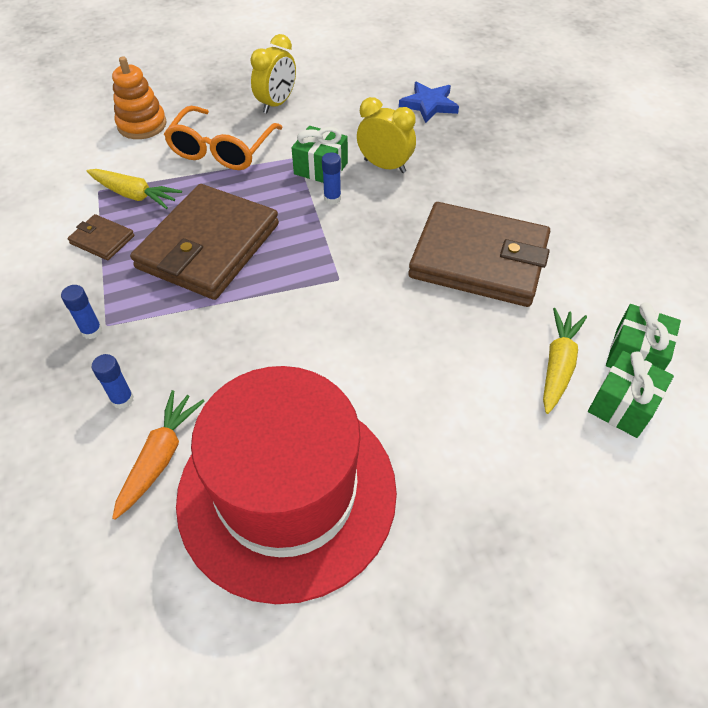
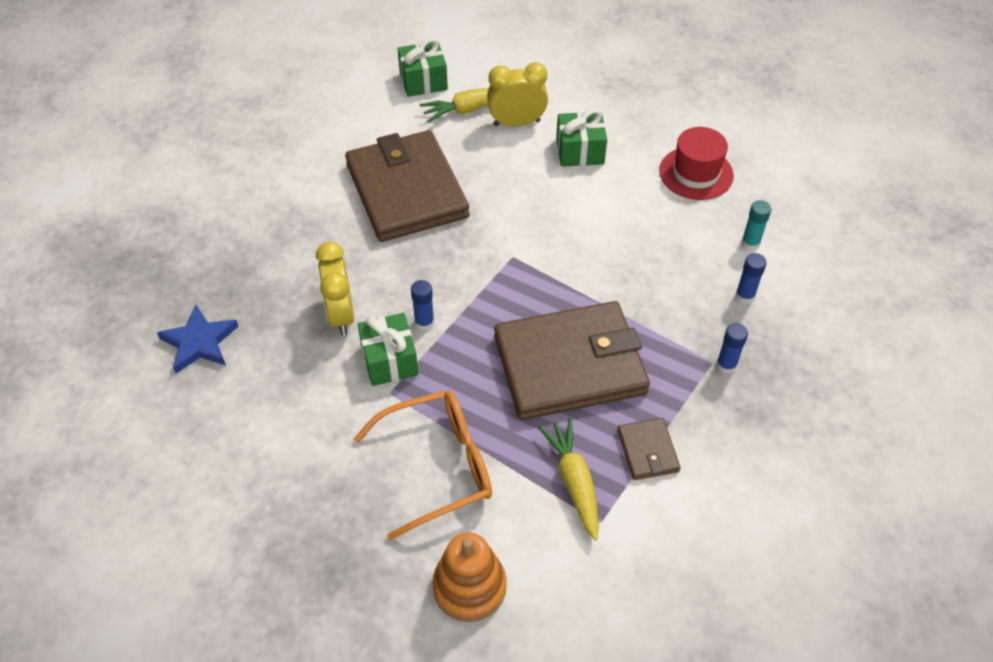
camera: 130 degrees left, 0 degrees up
orange carrot [112,390,205,520] -> turquoise glue stick [741,200,771,251]
red hat [176,366,397,604] -> red hat [659,127,734,200], size x0.46
yellow clock [250,34,296,113] -> yellow clock moved to [487,62,548,127]
green gift [588,351,674,438] -> green gift moved to [556,109,607,167]

